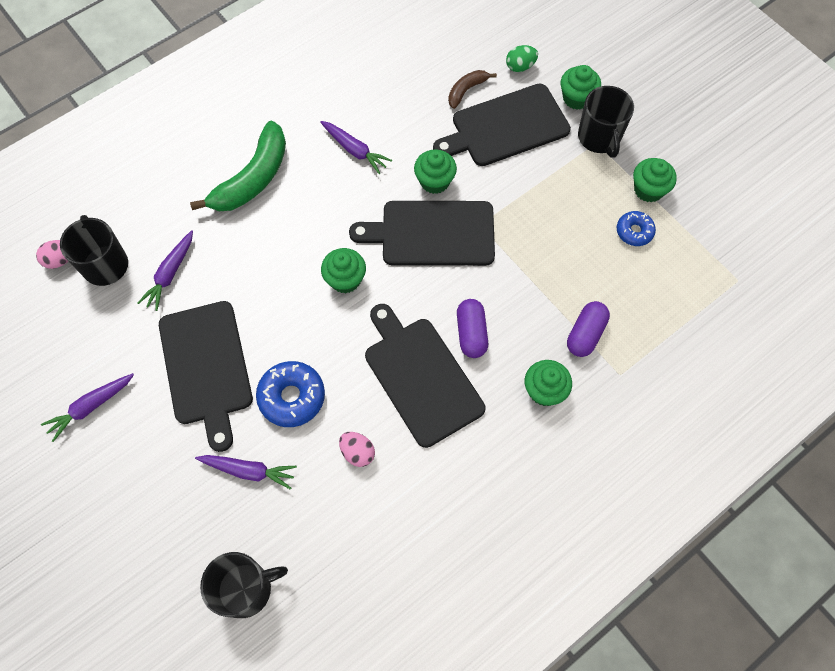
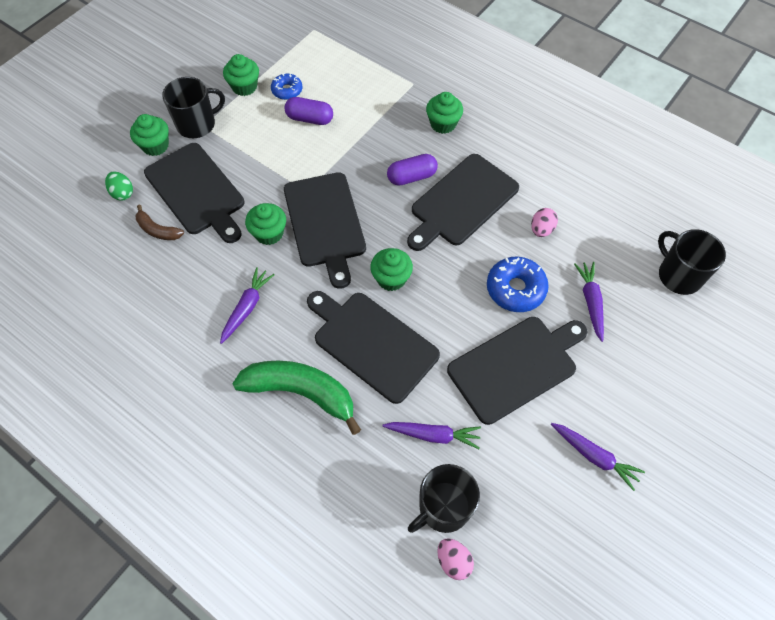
camera: 105 degrees left, 5 degrees down
purple capsule [567,301,610,357] -> purple capsule moved to [285,97,333,125]
none -> black cutting board [307,291,440,404]

